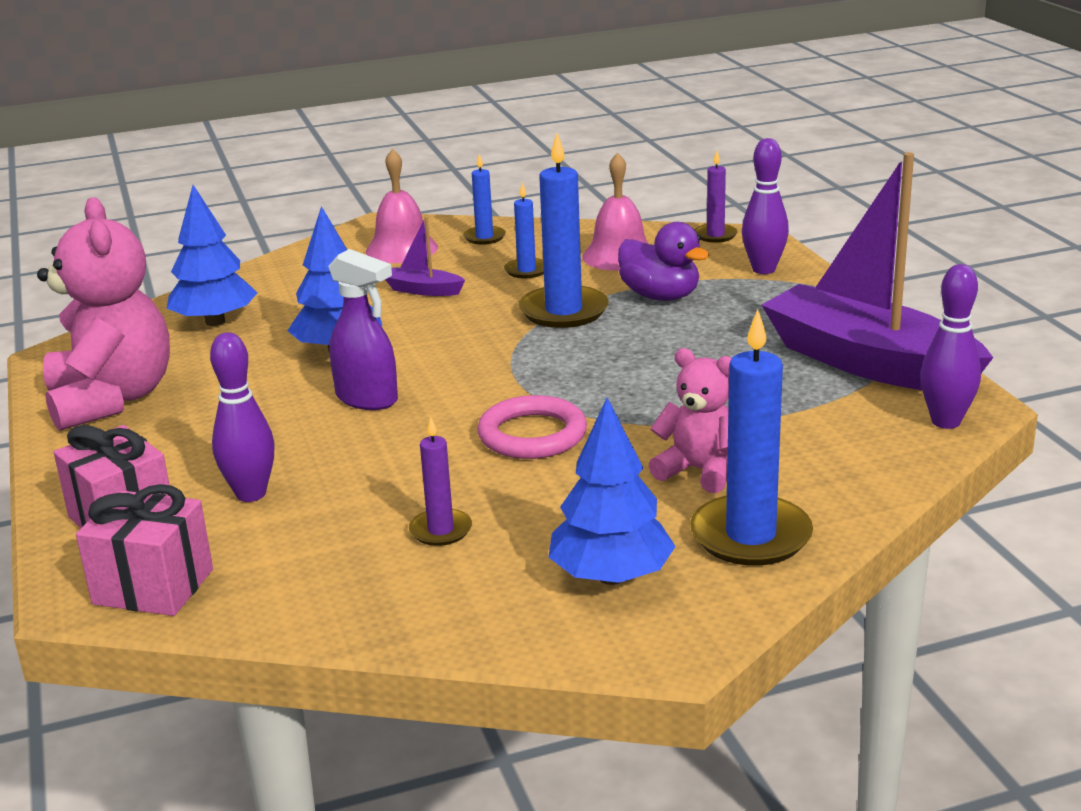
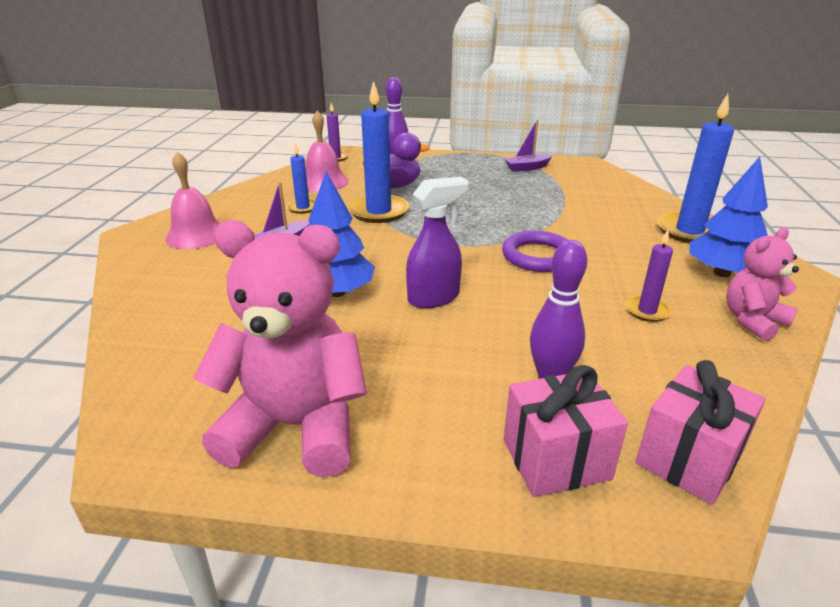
camera: 65 degrees left, 5 degrees up
blue tree [167,185,257,326] -> none
blue candle [463,154,506,245] -> none
pink ring [477,395,587,459] -> purple ring [502,231,568,272]
pink teddy bear [649,348,732,493] -> pink teddy bear moved to [726,227,799,341]
purple boat [761,152,994,390] -> purple boat [505,120,553,172], size x0.41
purple bowling pin [921,264,981,429] -> none

